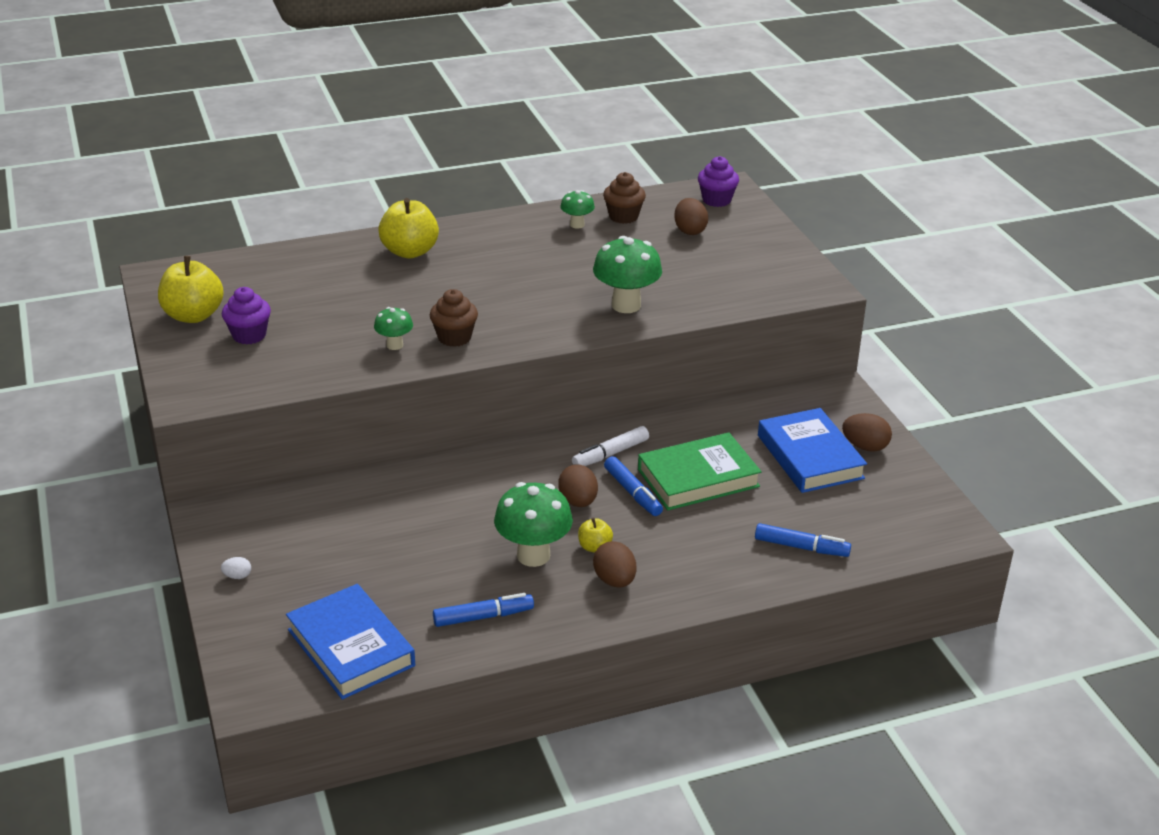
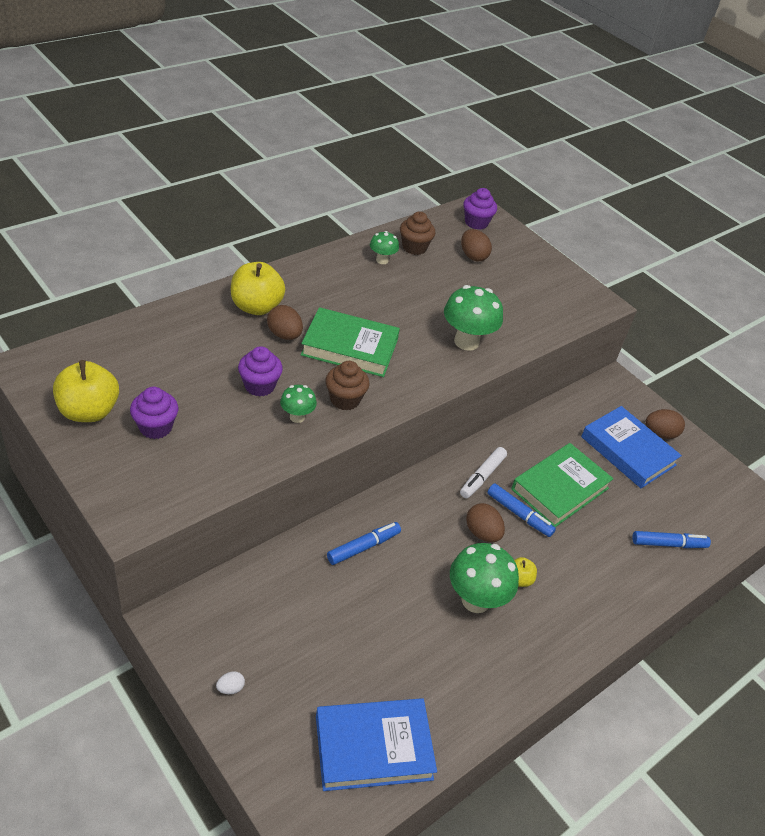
camera: 25 degrees left, 10 degrees up
blue book [286,584,415,700] -> blue book turned 45 degrees counterclockwise [316,698,437,791]
blue marker [433,593,534,627] -> blue marker moved to [327,522,401,565]
brown egg [593,541,636,588] -> brown egg moved to [267,305,303,340]
none -> purple cupcake [238,346,283,397]
none -> green book [301,307,400,377]

